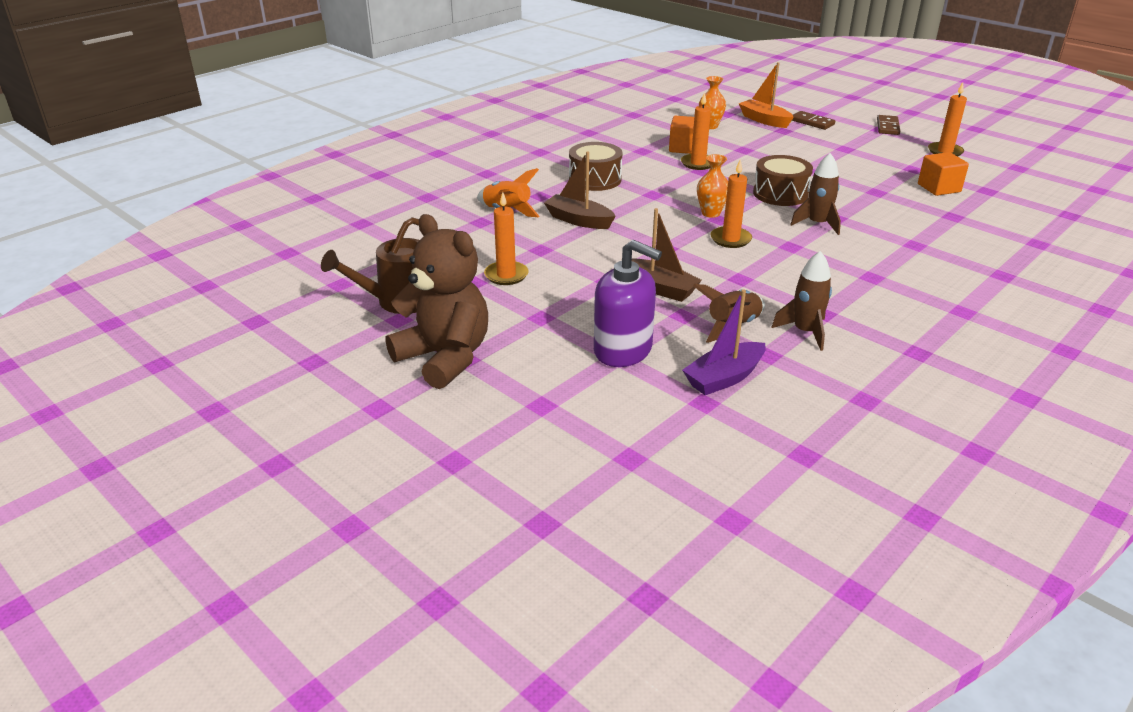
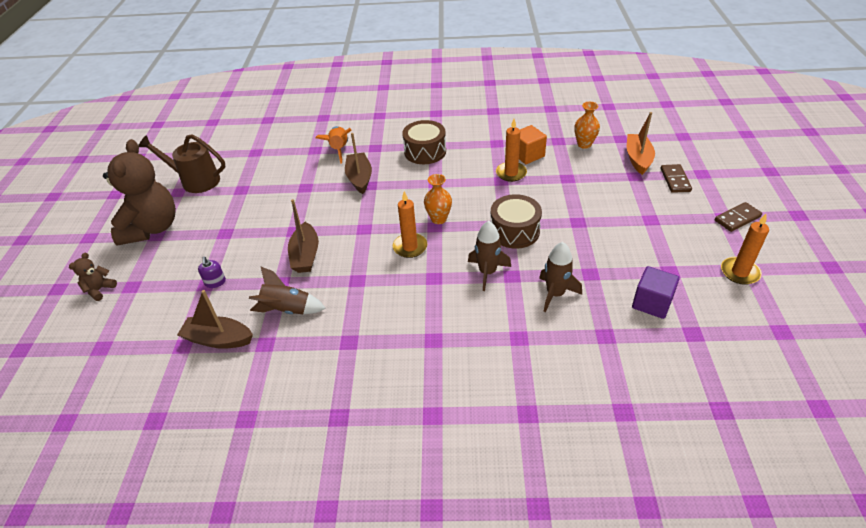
camera: 50 degrees right, 10 degrees up
orange candle [484,192,528,285] -> none
purple soap dispenser [594,240,662,367] -> purple soap dispenser [198,257,226,288], size x0.42
purple boat [682,290,766,395] -> brown boat [177,290,253,349]
brown rocket [771,251,832,351] -> brown rocket moved to [539,242,582,312]
orange cube [918,152,969,196] -> purple cube [632,266,680,319]
none -> brown teddy bear [69,253,117,301]

